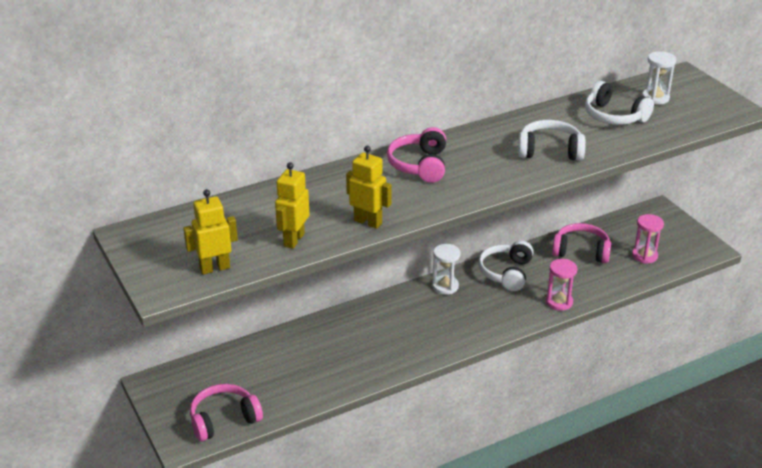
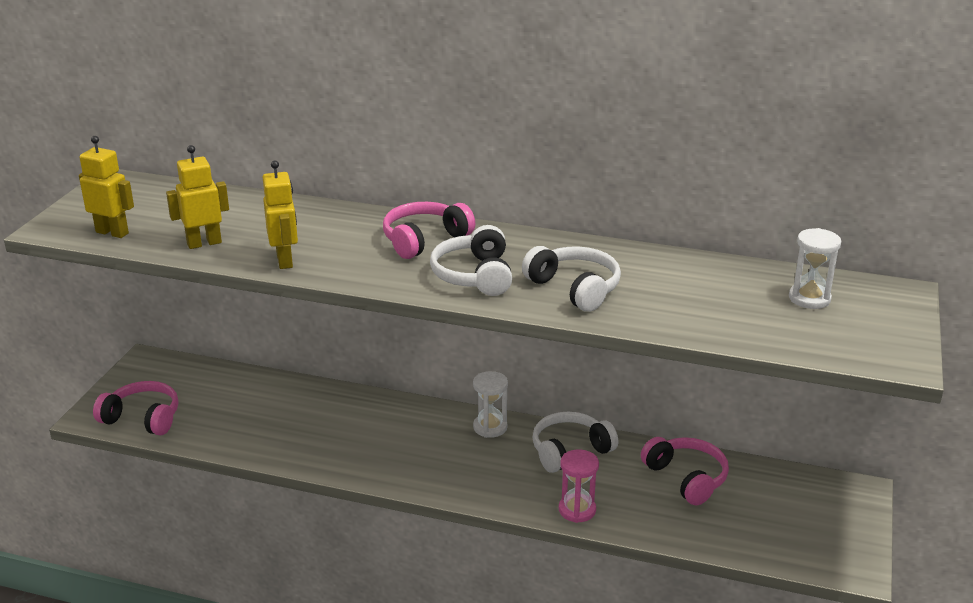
camera: 45 degrees right, 5 degrees down
white headphones [585,81,654,125] -> white headphones moved to [430,225,512,296]
pink hourglass [632,214,664,264] -> none

